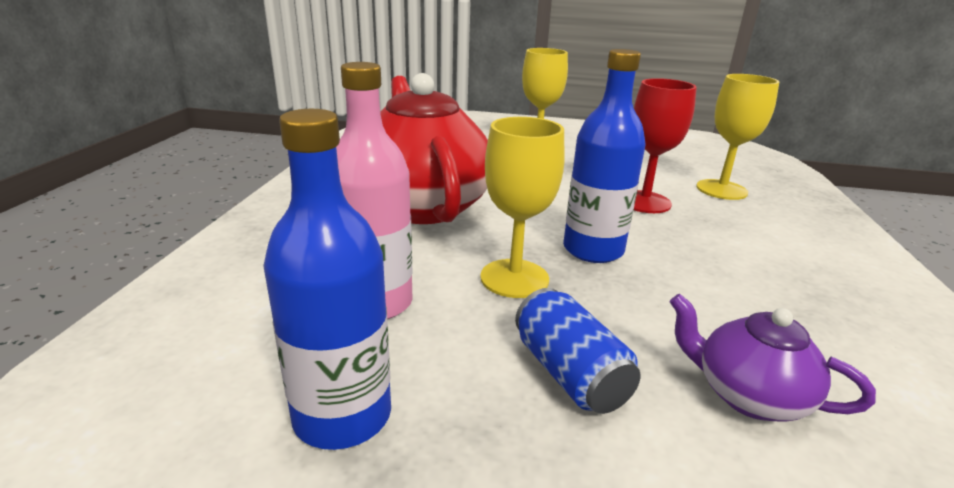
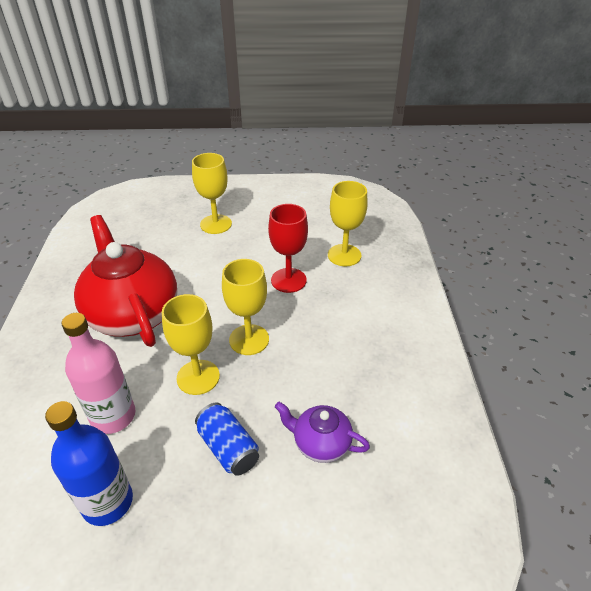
camera: 10 degrees left, 15 degrees up
blue bottle [563,49,646,263] -> yellow goblet [222,259,269,355]

